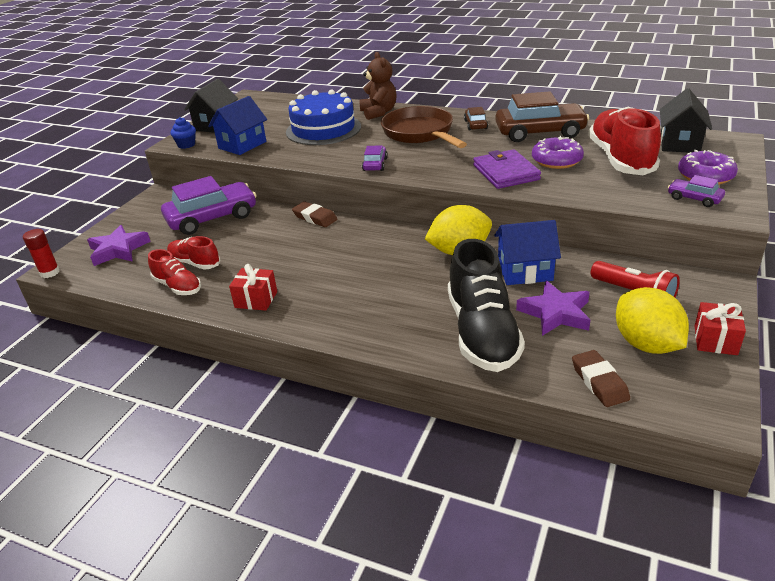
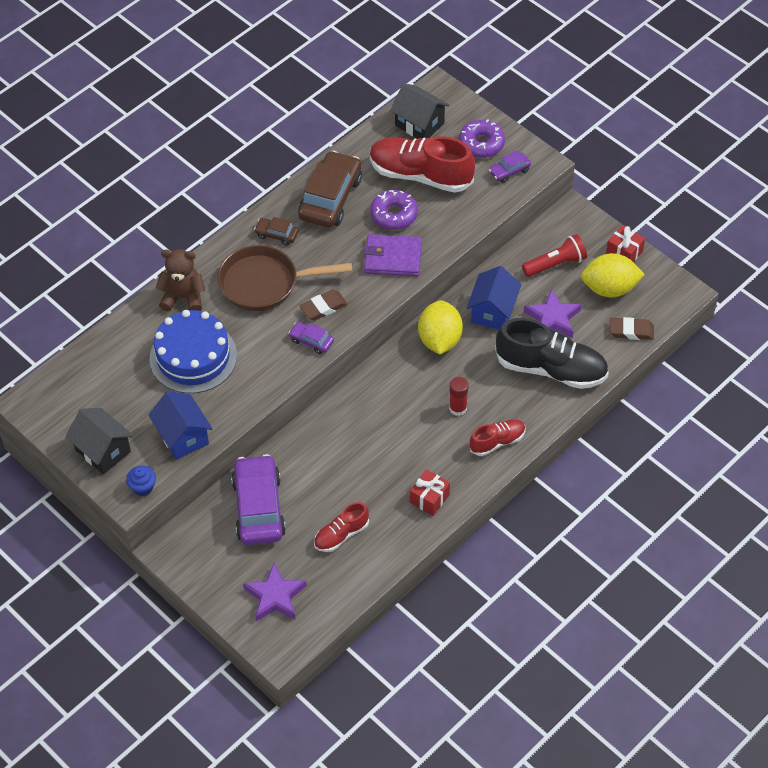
camera: 70 degrees left, 20 degrees up
red glue stick [23,229,60,278] -> red glue stick moved to [449,377,468,416]
red shoe [148,249,201,295] -> red shoe moved to [470,419,526,456]
brown eraser [292,201,337,227] -> brown eraser moved to [300,290,348,321]

